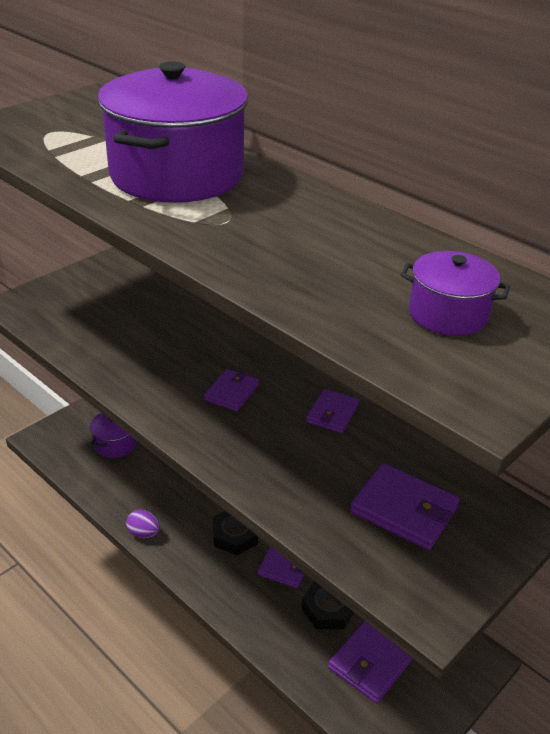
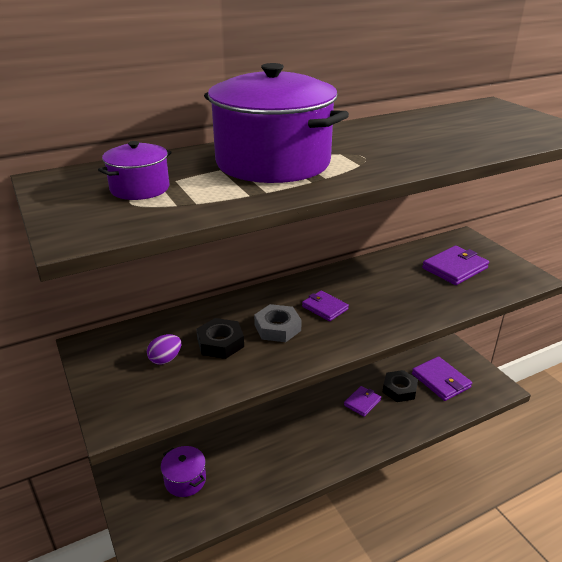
camera: 70 degrees left, 5 degrees down
purple egg [126,510,160,538] -> purple egg moved to [147,334,181,365]
black nut [213,511,258,555] -> black nut moved to [196,318,244,359]
purple wallet [306,389,359,433] -> none
purple pot [400,251,510,336] -> purple pot moved to [98,141,171,200]
none -> grey nut [254,304,302,342]

